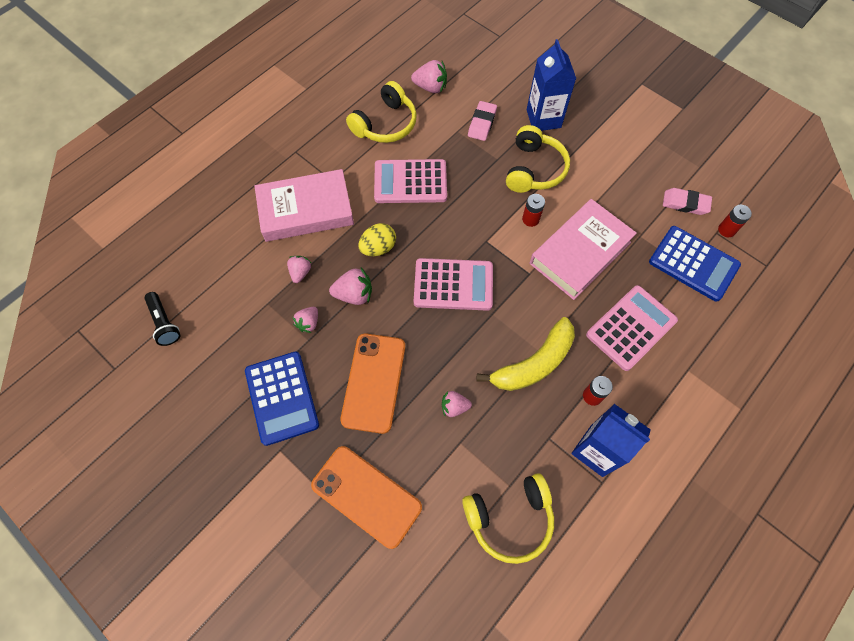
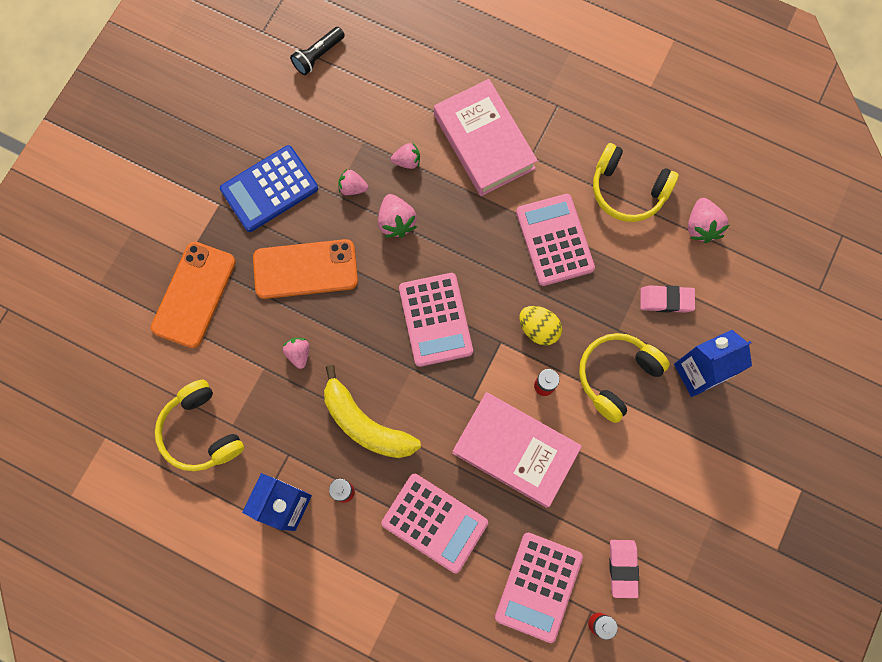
camera: 75 degrees right, 10 degrees up
yellow egg [358,223,396,256] -> yellow egg moved to [519,306,562,346]
yellow headphones [506,125,570,193] -> yellow headphones turned 135 degrees clockwise [579,333,670,423]
blue calculator [649,226,741,302] -> pink calculator [495,533,583,643]

